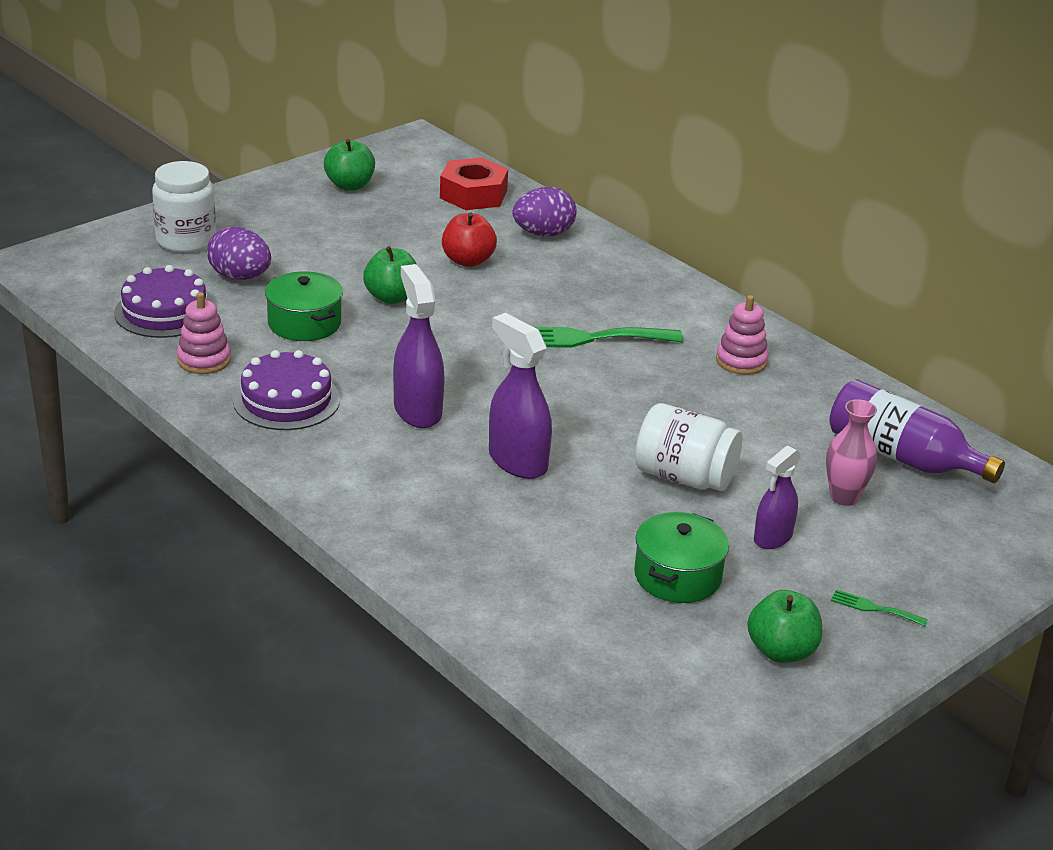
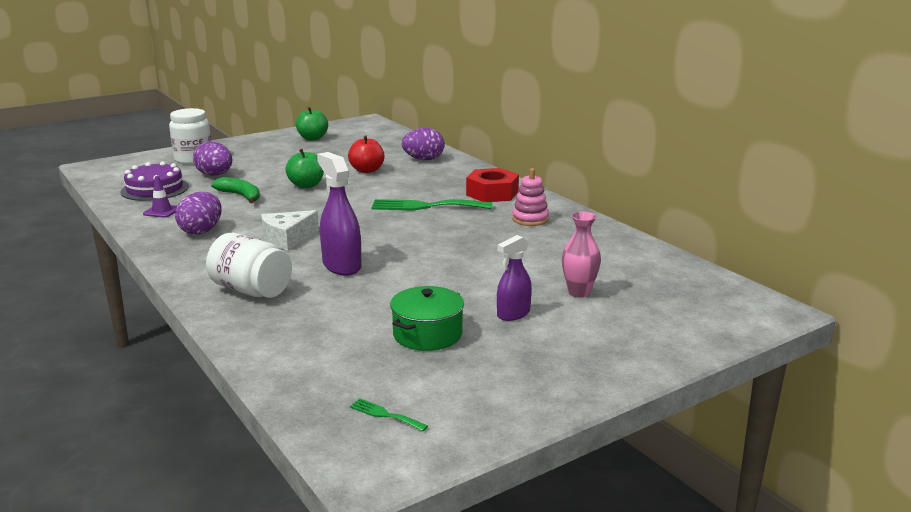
camera: 10 degrees right, 10 degrees down
pink stacking toy [177,292,231,374] -> purple traffic cone [143,176,177,218]
purple cake [233,350,340,430] -> purple egg [175,192,222,235]
green pot [265,271,343,341] -> green banana [211,177,260,203]
purple spray bottle [393,264,444,428] -> white cheese [261,210,319,250]
red nut [440,157,508,210] -> red nut moved to [466,168,519,202]
white jar [635,403,743,491] -> white jar moved to [206,233,292,298]
green apple [747,590,822,663] -> none
purple bottle [829,379,1005,483] -> none
green fork [831,589,928,626] -> green fork moved to [350,398,428,431]

